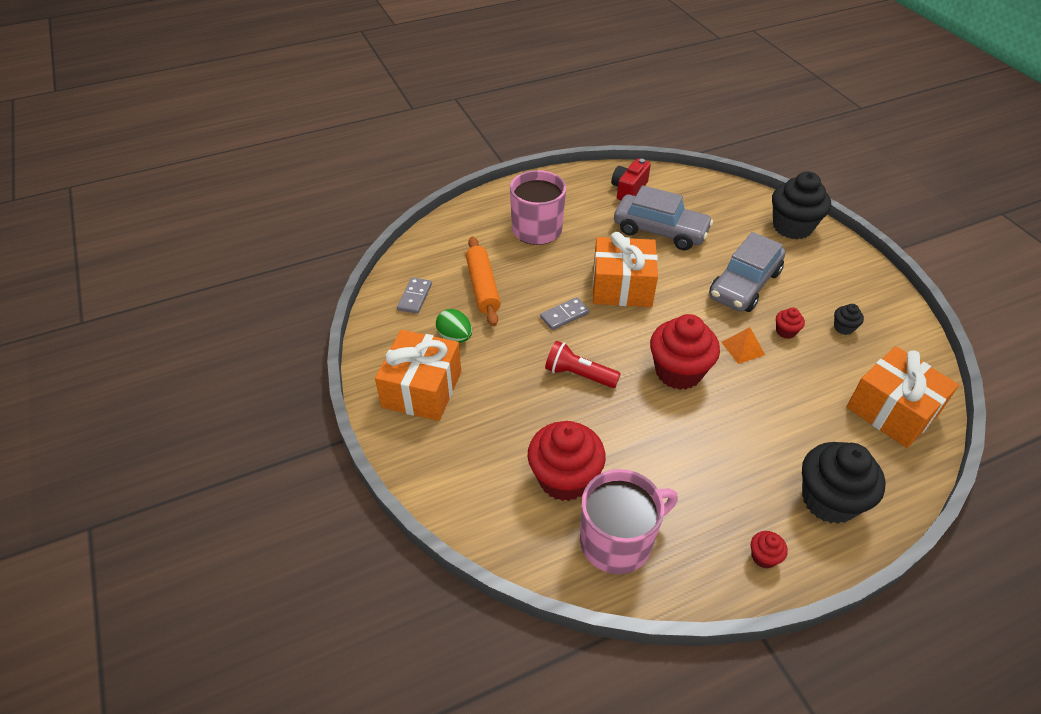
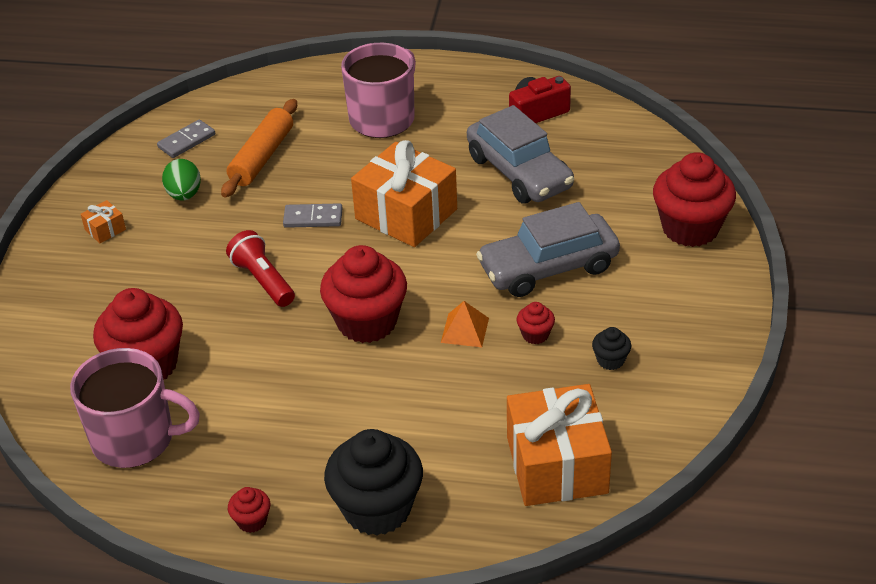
camera: 35 degrees right, 5 degrees down
orange gift [375,330,461,421] -> orange gift [81,200,126,243], size x0.41
black cupcake [772,172,831,239] -> red cupcake [653,152,736,247]

